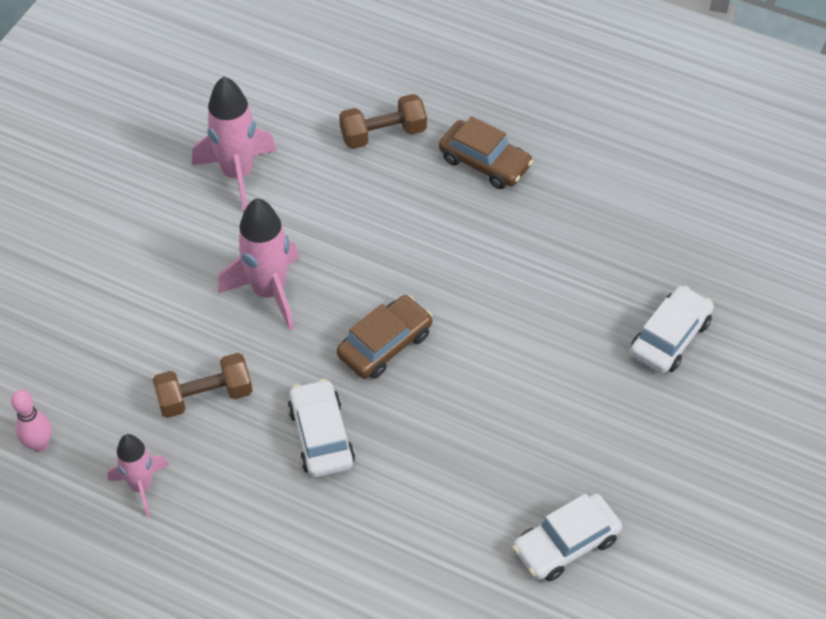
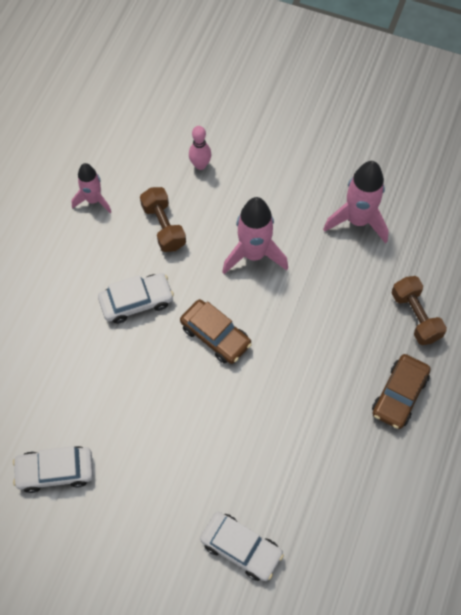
camera: 85 degrees right, 10 degrees up
pink bowling pin [11,390,52,452] -> pink bowling pin moved to [189,126,211,170]
white car [513,494,622,581] -> white car turned 60 degrees counterclockwise [13,446,93,493]

